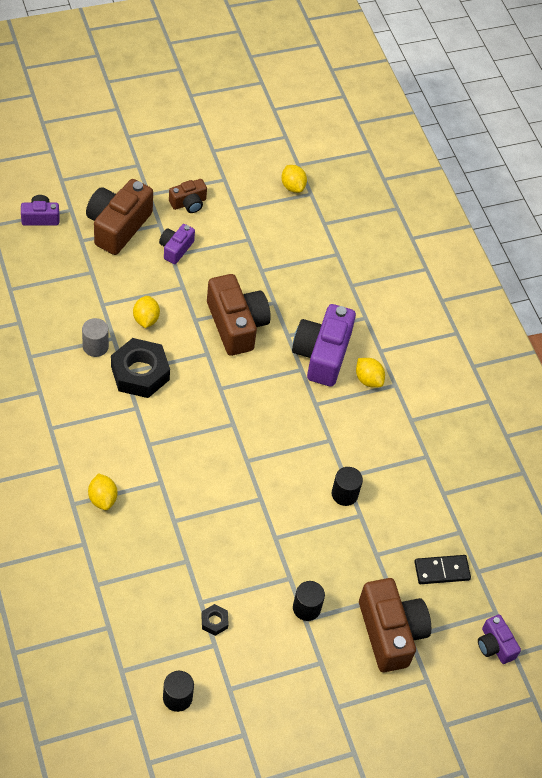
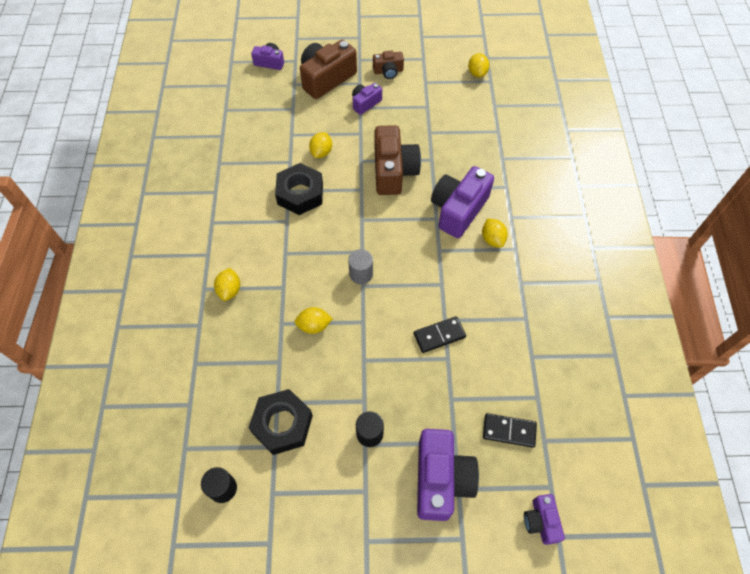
camera: 25 degrees right, 5 degrees up
grey cylinder [82,318,109,357] -> grey cylinder moved to [348,249,373,284]
black nut [201,604,229,636] -> black nut [248,389,313,455], size x2.24
black cylinder [332,467,363,506] -> black domino [414,316,466,353]
brown camera [359,578,431,672] -> purple camera [417,429,479,521]
none -> yellow lemon [295,307,333,334]

